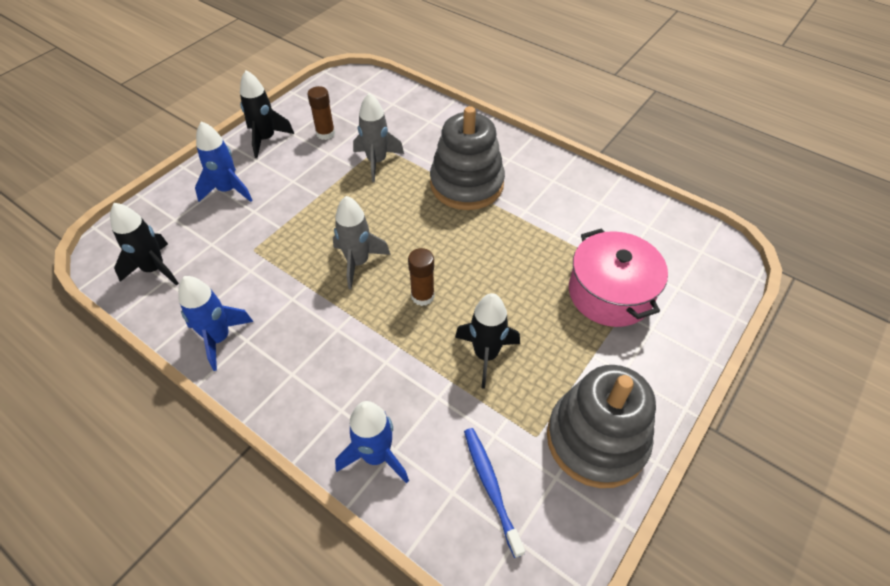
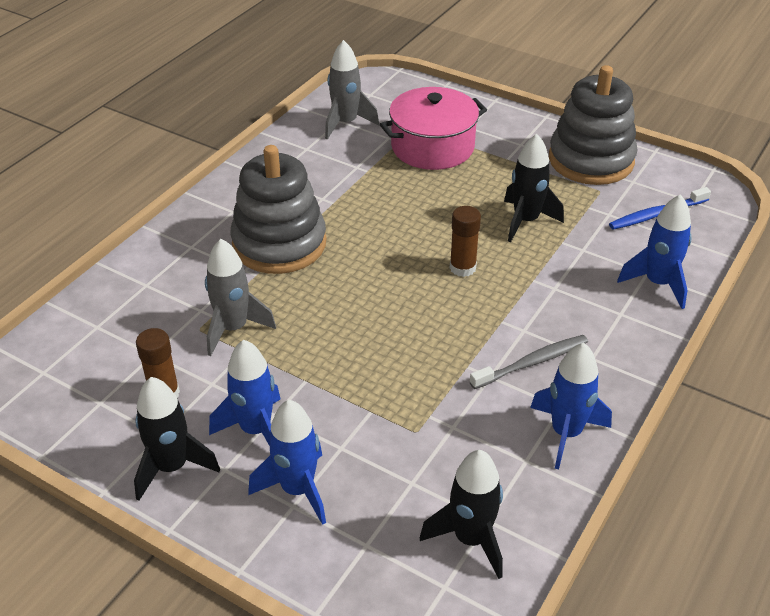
camera: 95 degrees left, 10 degrees down
grey rocket [333,196,391,289] -> grey rocket moved to [325,40,379,140]
none -> blue rocket [209,340,280,446]
none -> grey toothbrush [470,335,588,389]

